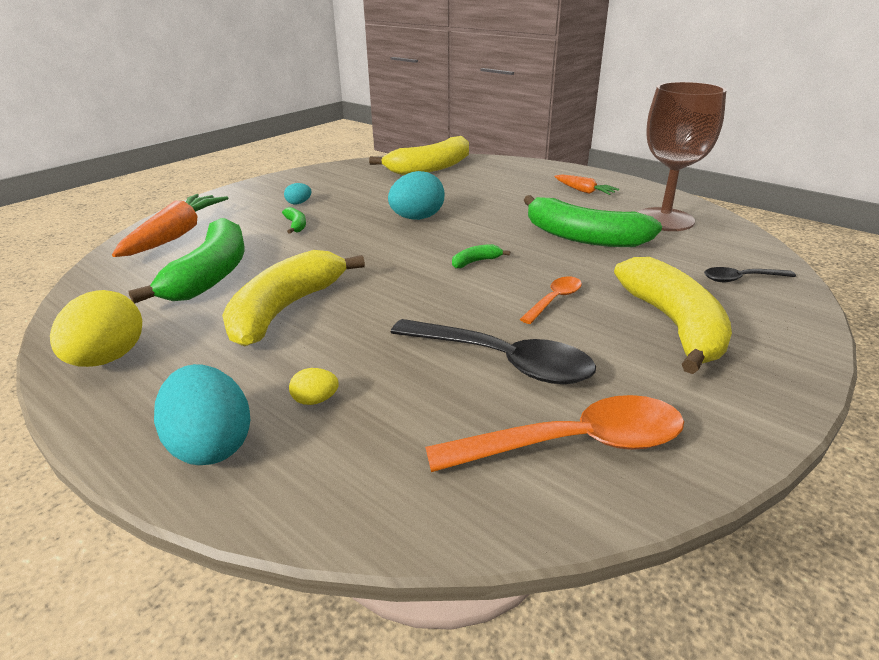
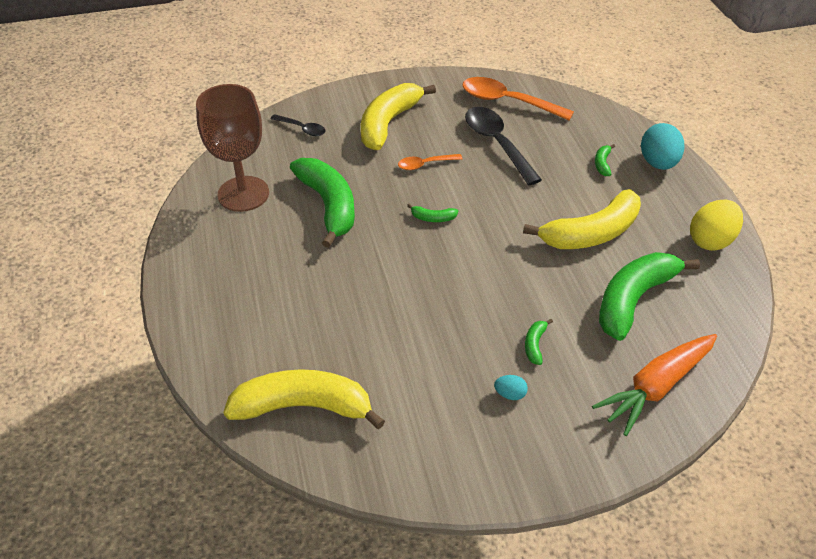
camera: 145 degrees left, 15 degrees up
yellow egg [289,368,339,405] -> green banana [595,144,615,176]
turquoise egg [388,171,445,220] -> none
orange carrot [554,174,619,195] -> none

